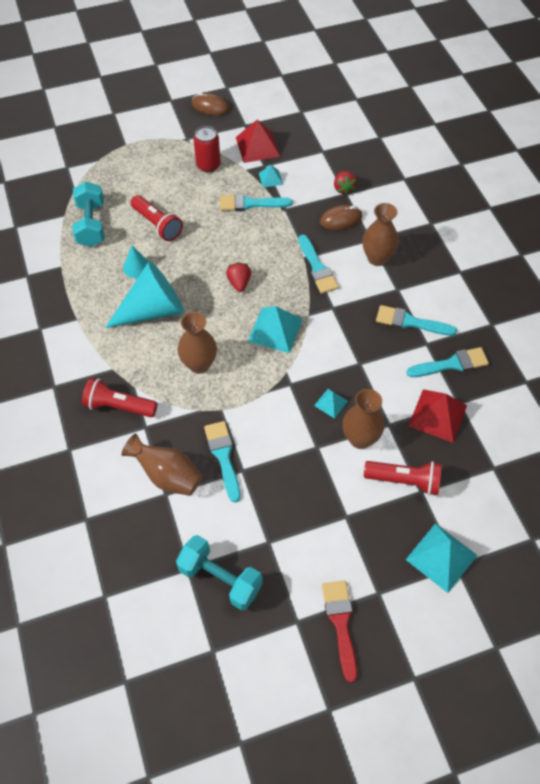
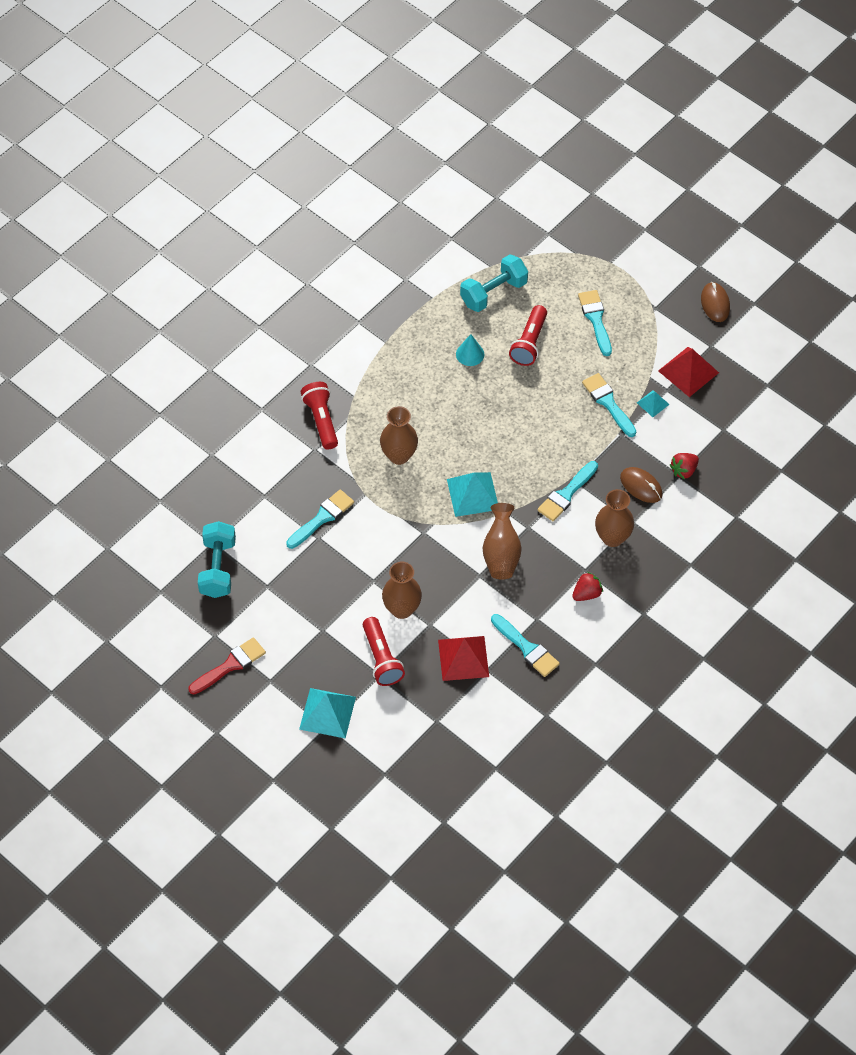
camera: 60 degrees right, 0 degrees up
turquoise cone [105,261,184,328] -> none
brown vase [122,433,202,496] -> brown vase moved to [483,503,522,579]
red can [194,126,220,172] -> none
red strawberry [226,262,251,292] -> red strawberry moved to [572,572,603,601]
turquoise pyramid [314,389,348,419] -> none
turquoise brush [376,305,457,336] -> turquoise brush moved to [578,290,612,356]

